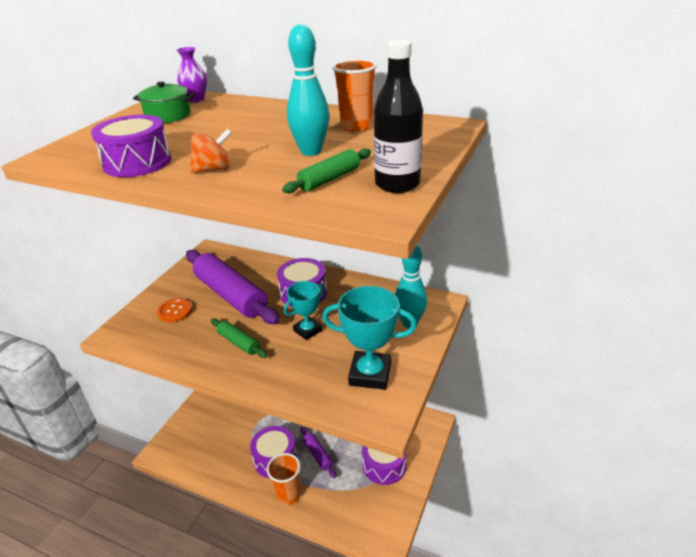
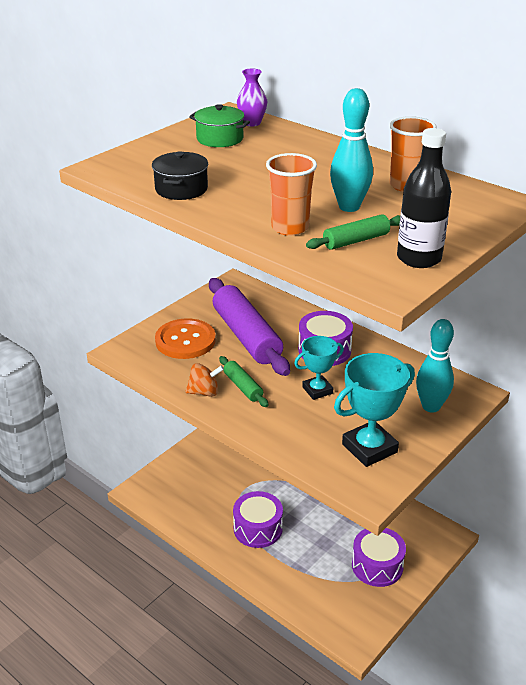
camera: 15 degrees right, 0 degrees up
purple drum [91,115,171,177] -> black pot [152,151,208,200]
orange button [157,298,192,322] -> orange button [155,318,216,359], size x1.67
orange spinning top [190,129,232,173] -> orange spinning top moved to [185,363,224,397]
orange cup [267,453,301,505] -> orange cup moved to [266,153,317,236]
purple rolling pin [300,427,337,478] -> none
turquoise trophy [322,286,417,390] -> turquoise trophy turned 60 degrees counterclockwise [334,353,415,467]

